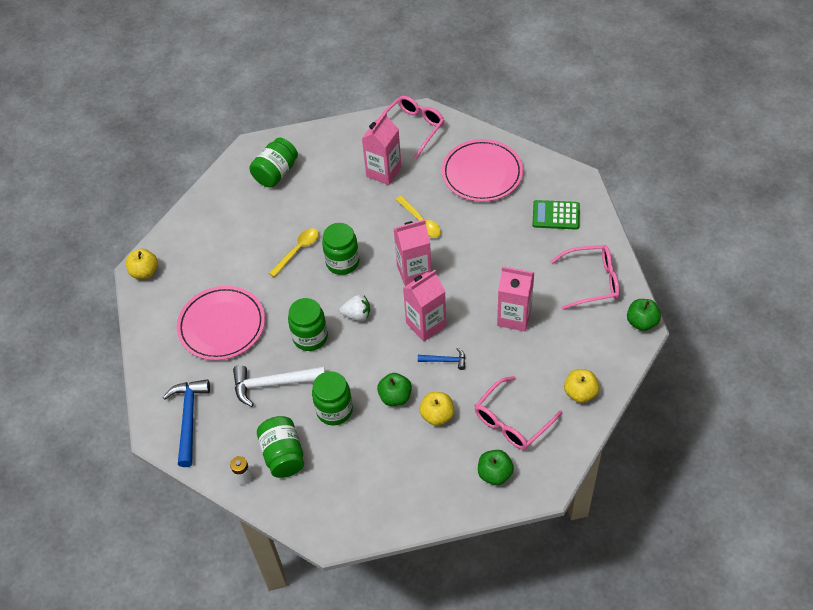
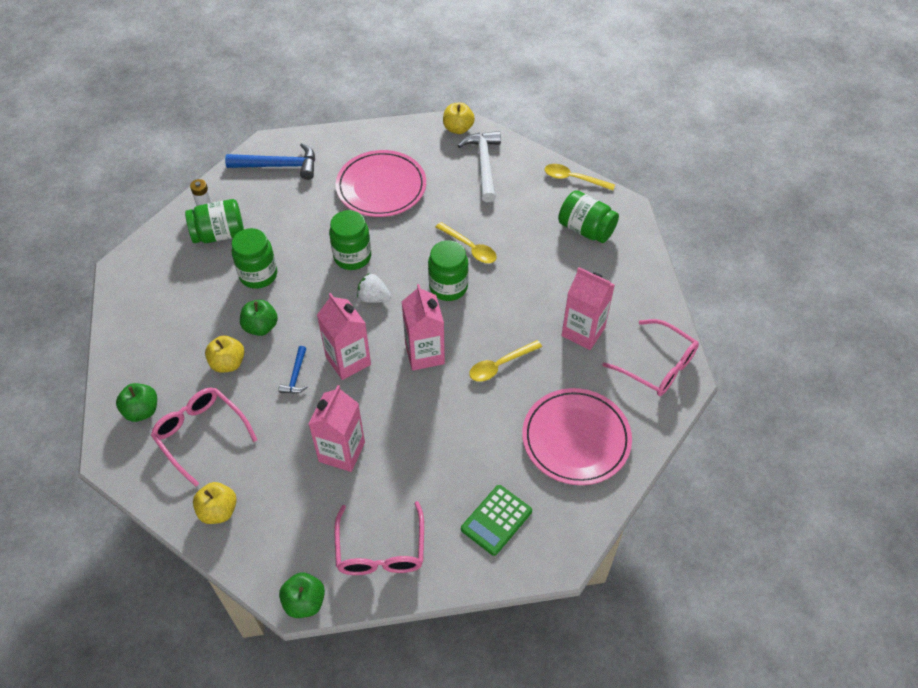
camera: 90 degrees right, 0 degrees up
white hammer [233,365,325,407] -> white hammer moved to [457,131,501,202]
white strawberry [340,295,370,321] -> white strawberry turned 105 degrees clockwise [357,274,391,303]
green calculator [532,200,580,230] -> green calculator turned 150 degrees counterclockwise [461,485,532,556]
none -> yellow spoon [545,164,615,190]

